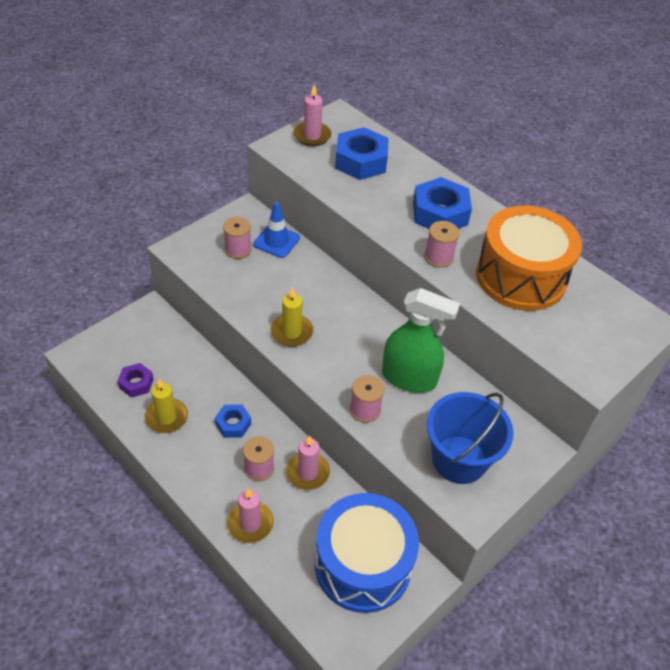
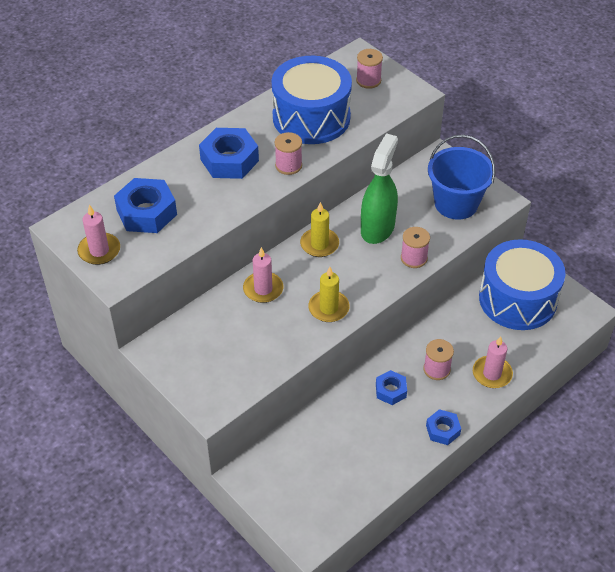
camera: 85 degrees left, 0 degrees up
purple nut [117,363,154,398] -> none
yellow candle [145,379,188,433] -> yellow candle moved to [300,202,339,257]
pink spool [223,217,252,259] -> pink spool moved to [356,49,383,89]
blue traffic cone [253,202,300,258] -> none
pink candle [286,436,330,490] -> pink candle moved to [243,247,283,303]
orange drum [476,206,582,311] -> blue drum [272,56,352,144]
none -> blue nut [426,409,461,445]

